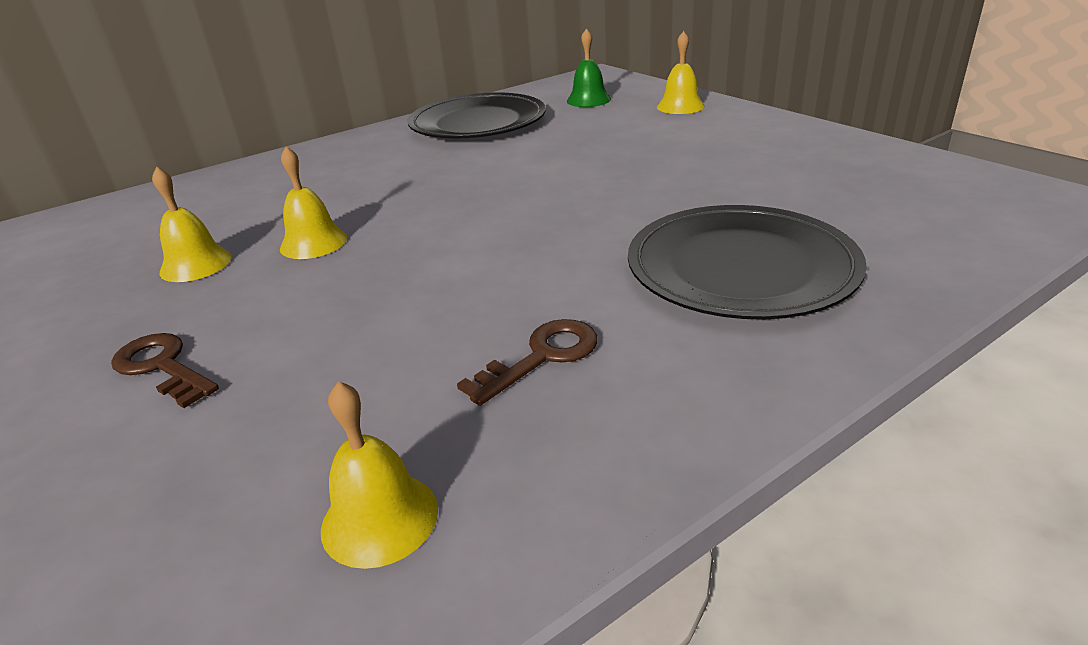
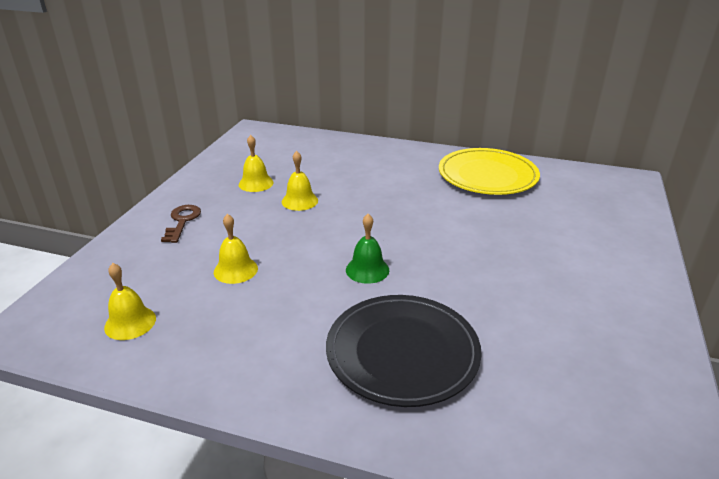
camera: 50 degrees right, 0 degrees up
black plate [407,93,546,138] -> yellow plate [439,148,540,195]
brown key [457,319,598,406] -> none
green bell [567,28,611,107] -> green bell moved to [346,214,389,284]
yellow bell [657,31,705,114] -> yellow bell moved to [214,214,258,284]

